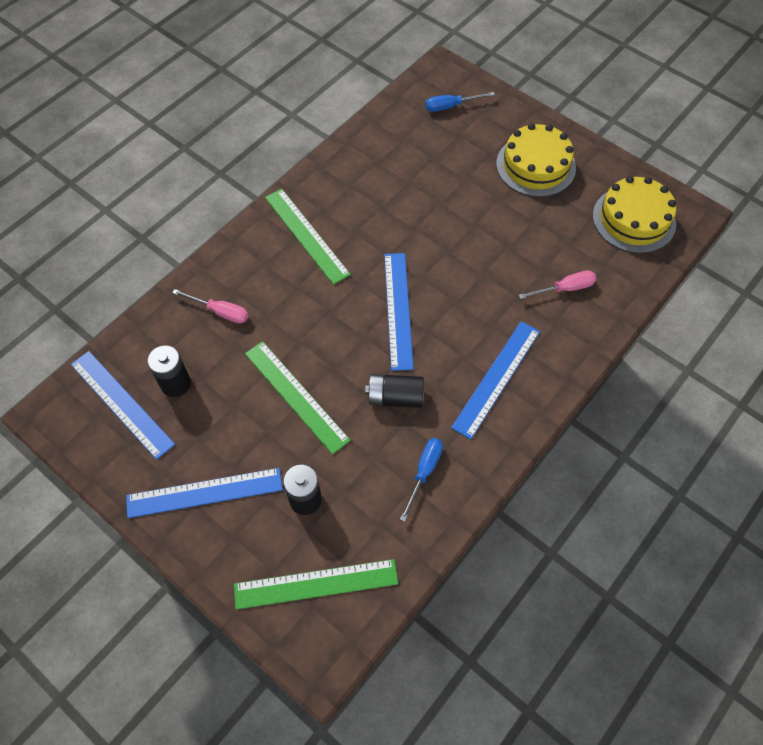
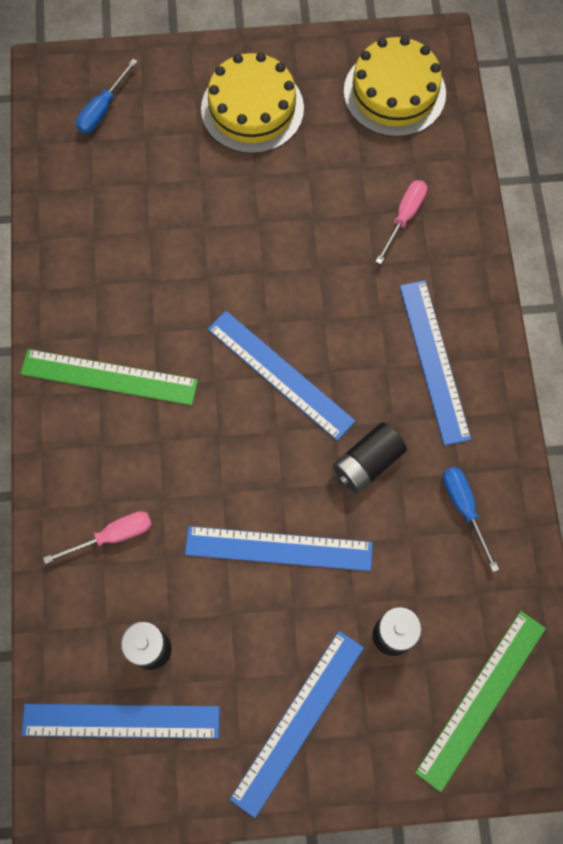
camera: 45 degrees left, 10 degrees up
green ruler [245,341,351,454] -> blue ruler [185,526,373,571]

